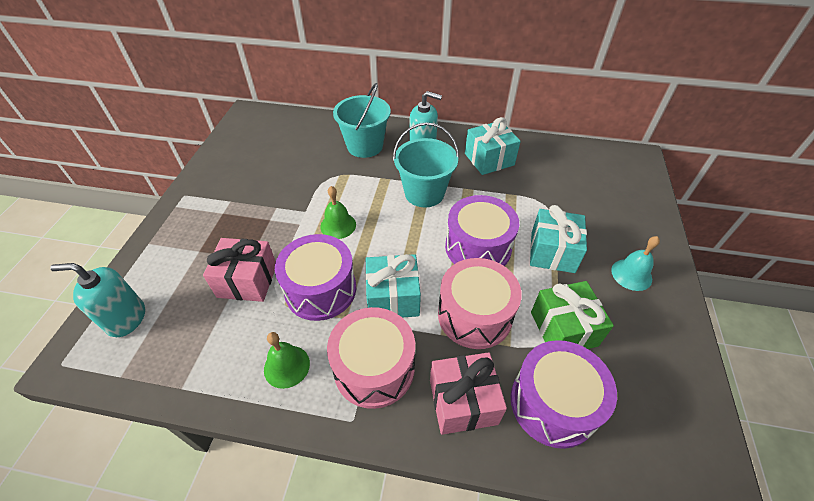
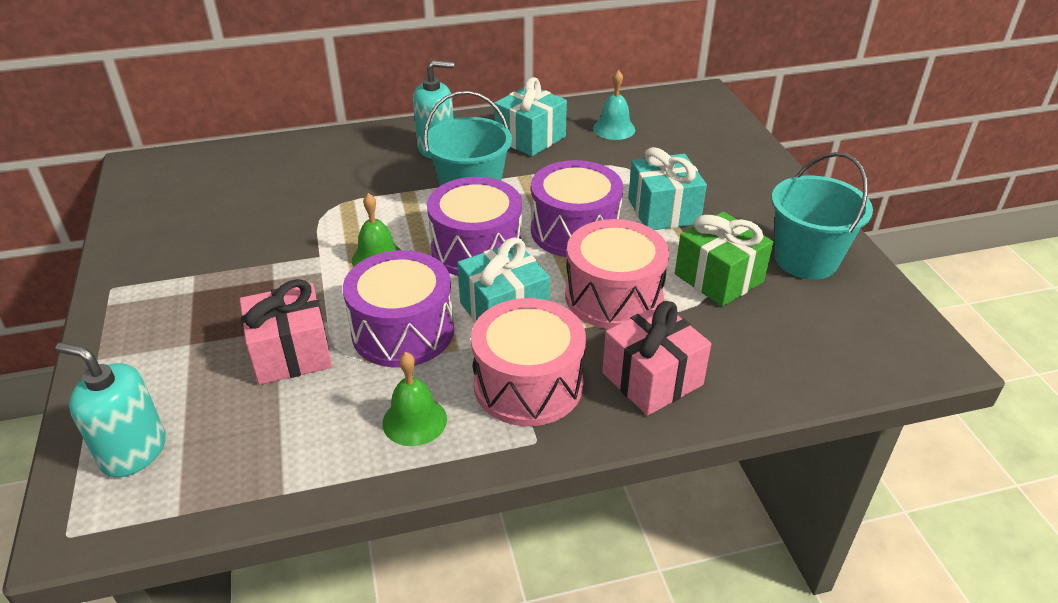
camera: 25 degrees left, 10 degrees down
turquoise soap dispenser [50,263,145,337] -> turquoise soap dispenser turned 45 degrees clockwise [56,342,166,478]
turquoise bucket [333,83,391,158] -> turquoise bucket moved to [771,152,873,280]
purple drum [510,340,617,449] -> purple drum moved to [427,177,522,276]
turquoise bell [611,236,660,291] -> turquoise bell moved to [593,70,635,140]

